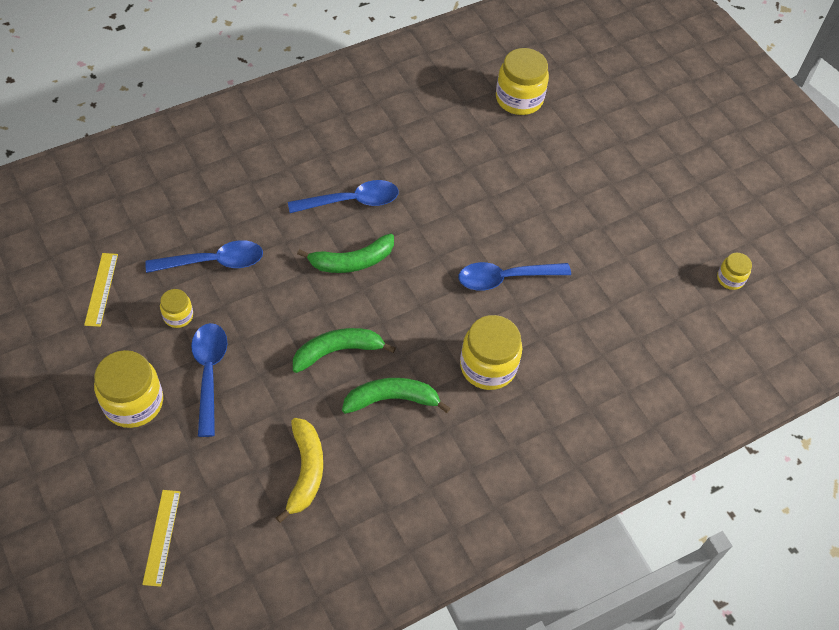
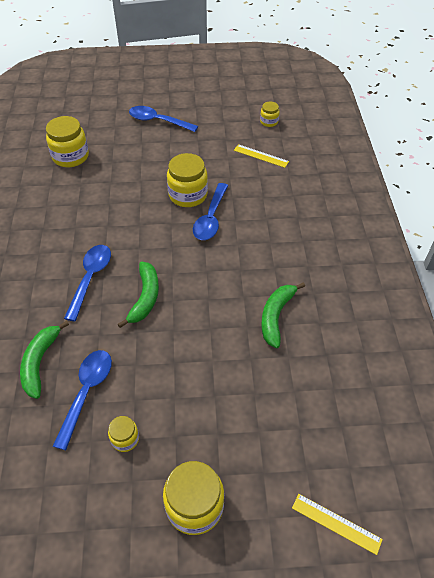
camera: 60 degrees left, 5 degrees down
yellow ruler [84,253,118,327] -> yellow ruler moved to [234,144,289,168]
blue spoon [191,323,227,437] -> blue spoon moved to [129,106,198,132]
yellow banana [276,418,323,523] -> none
green banana [293,328,396,373] -> green banana moved to [20,320,69,399]
yellow jar [460,315,522,390] -> yellow jar moved to [167,153,208,207]

